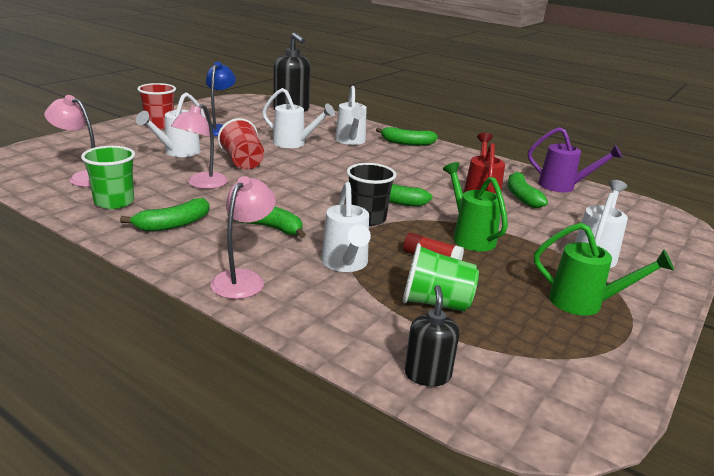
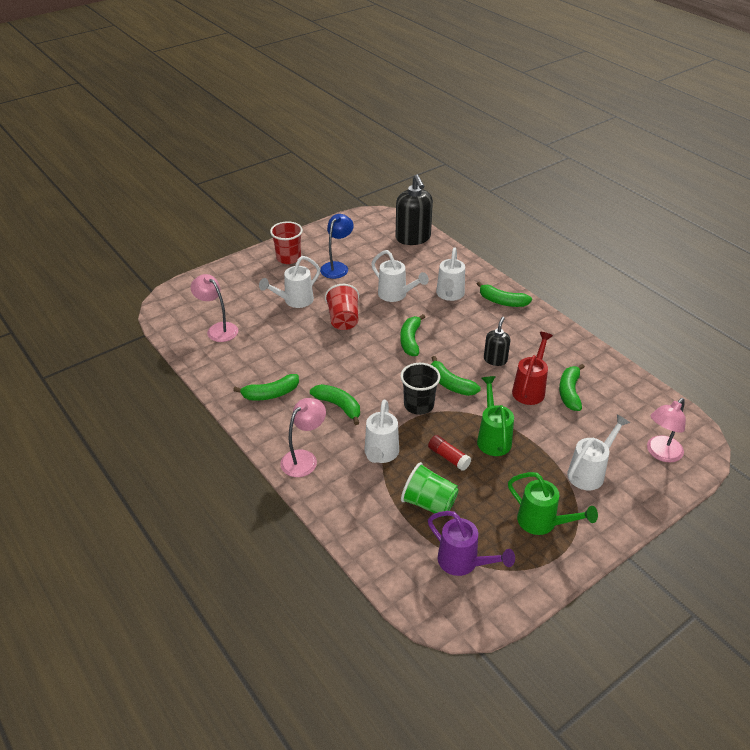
camera: 20 degrees right, 15 degrees up
green cup [81,146,135,209] -> none
pink lamp [171,104,228,189] -> pink lamp moved to [647,398,686,462]
black soap dispenser [405,285,459,386] -> black soap dispenser moved to [484,317,511,366]
purple watering can [528,127,622,192] -> purple watering can moved to [428,511,515,576]
none -> green banana [400,314,425,356]

